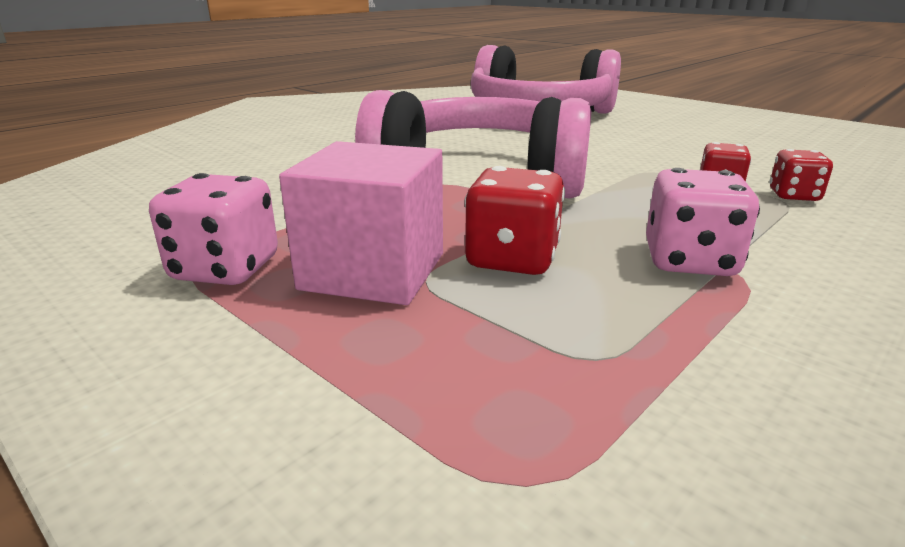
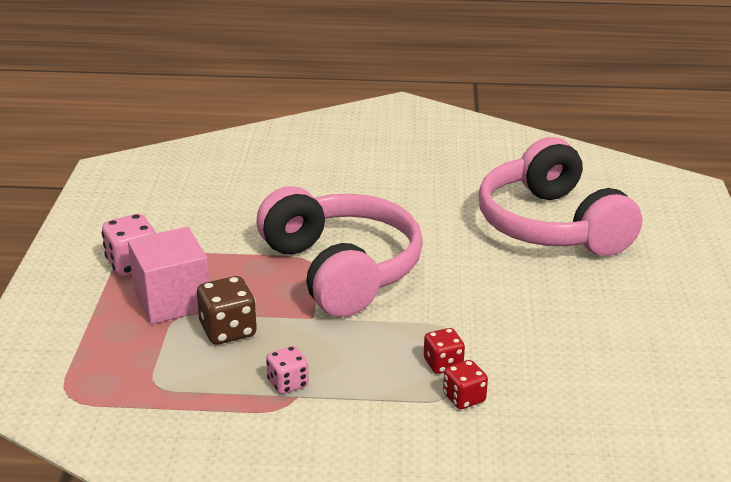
camera: 50 degrees right, 5 degrees up
red dice [464,166,565,275] -> brown dice [197,276,257,344]
pink dice [646,168,760,276] -> pink dice [266,346,309,394], size x0.65

